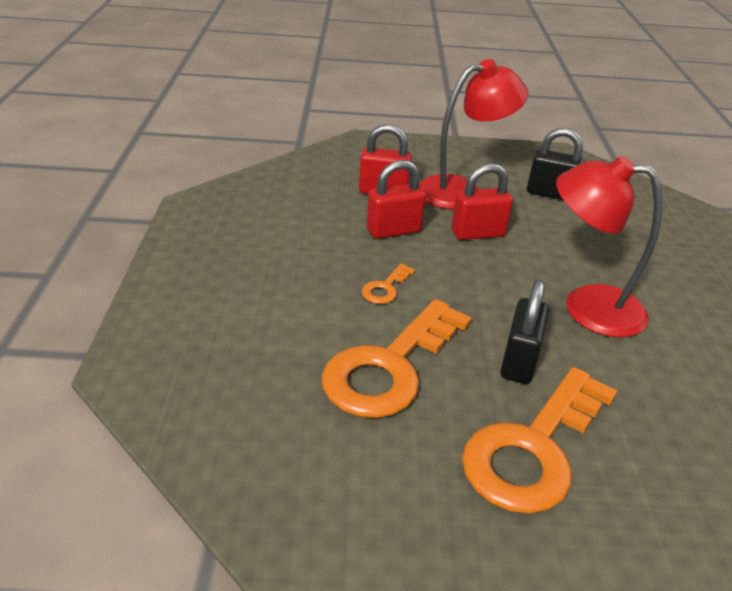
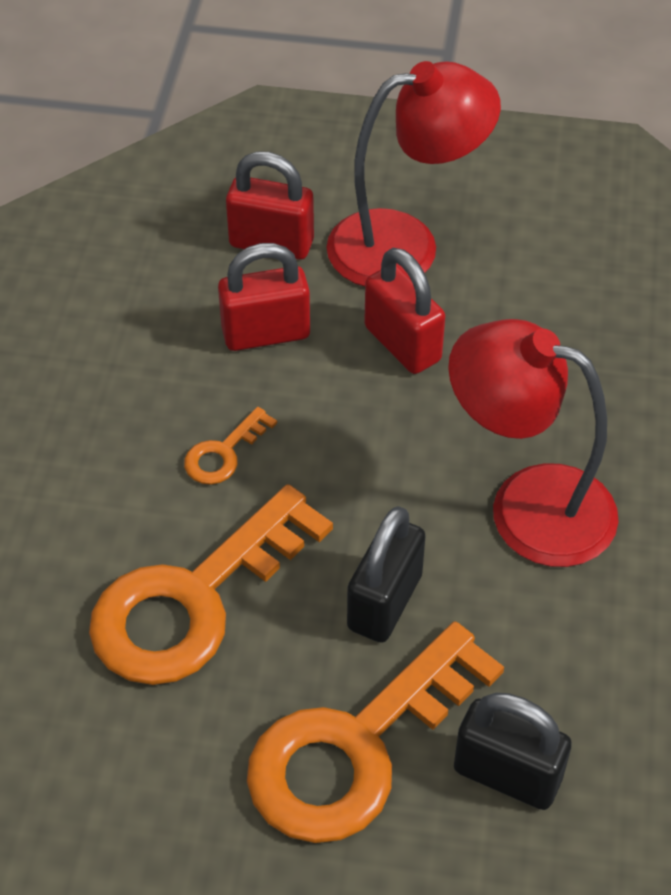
camera: 10 degrees right, 15 degrees up
red padlock [451,163,513,240] -> red padlock turned 60 degrees clockwise [364,248,445,374]
black padlock [527,128,585,200] -> black padlock moved to [454,692,572,810]

